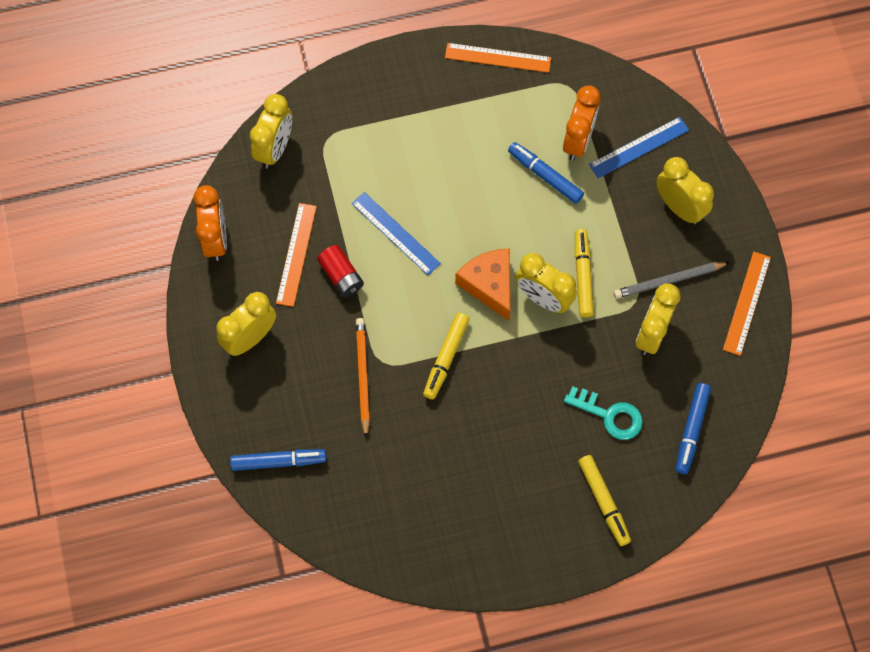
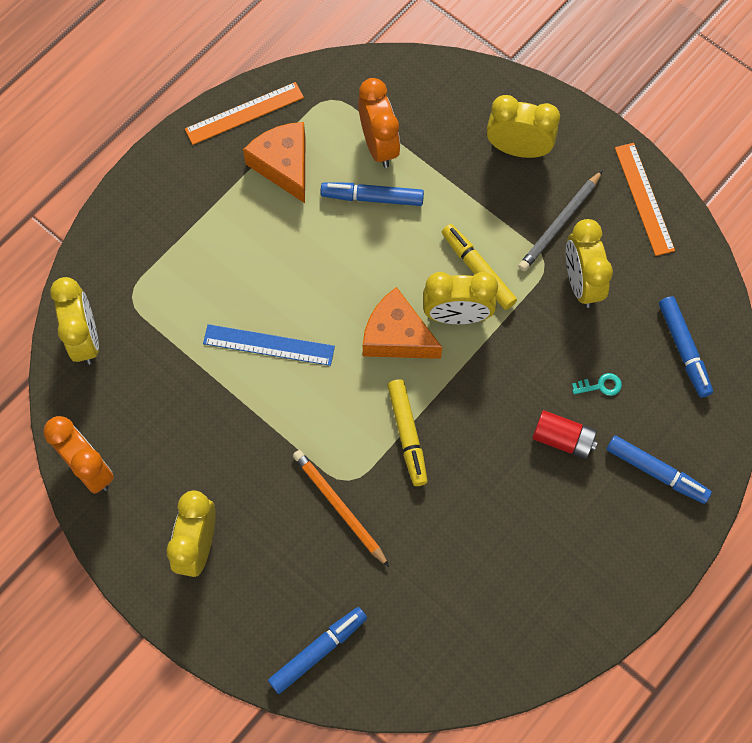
camera: 35 degrees left, 0 degrees up
orange ruler [276,203,317,307] -> none
red battery [317,245,364,297] -> red battery moved to [532,410,598,459]
turquoise key [564,386,643,440] -> turquoise key [572,373,622,396], size x0.54
yellow marker [578,455,631,546] -> blue marker [606,435,712,504]
blue ruler [589,117,689,178] -> none
none -> orange cheese [243,122,305,203]

